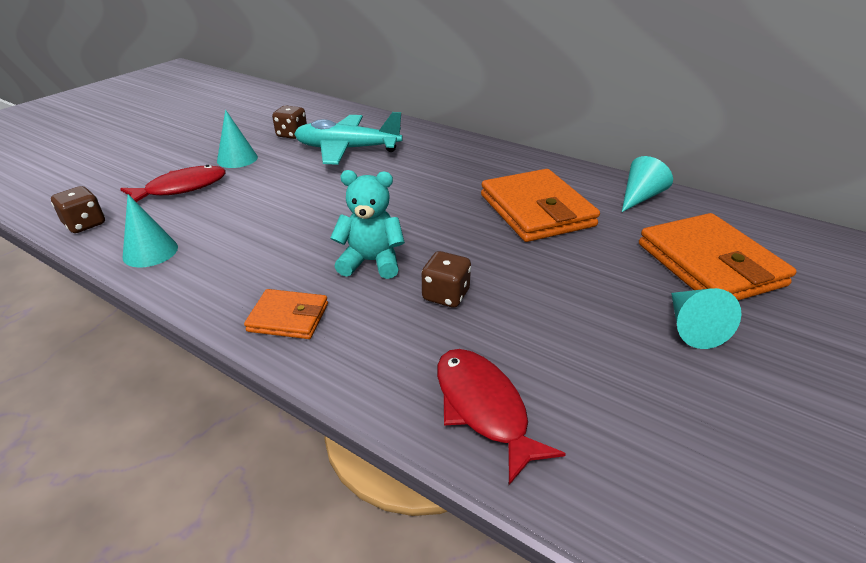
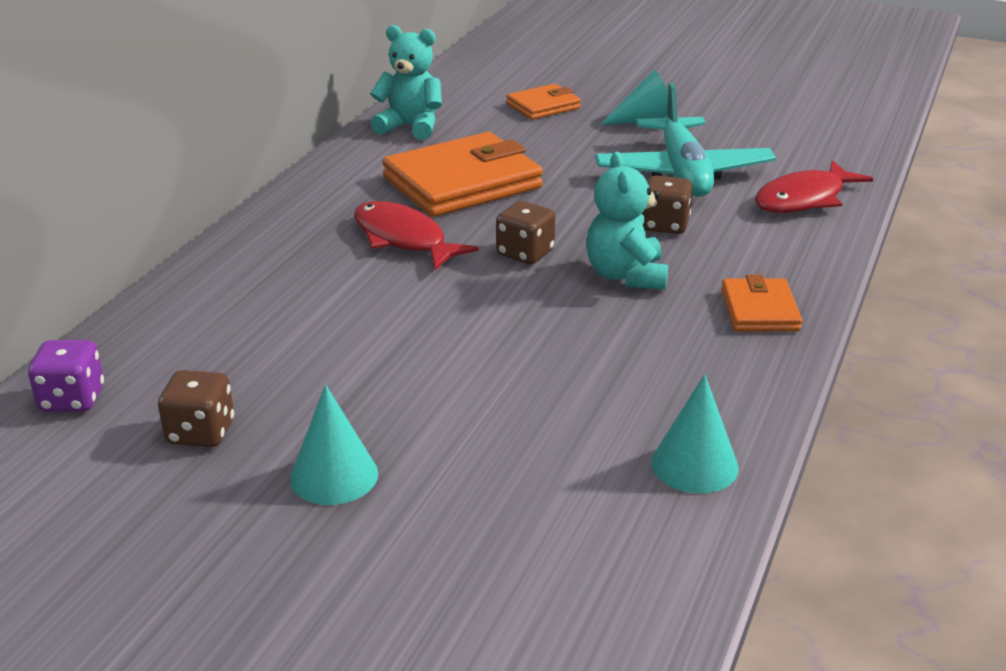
camera: 100 degrees left, 5 degrees down
brown dice [51,186,105,233] -> brown dice moved to [496,201,555,264]
red fish [120,165,225,202] -> red fish moved to [354,201,479,270]
turquoise plane [294,112,403,165] -> turquoise plane moved to [595,83,776,197]
turquoise cone [622,156,673,212] -> turquoise teddy bear [370,25,442,140]
orange wallet [639,213,796,300] -> orange wallet [506,84,581,120], size x0.53
none -> purple dice [28,340,104,412]

